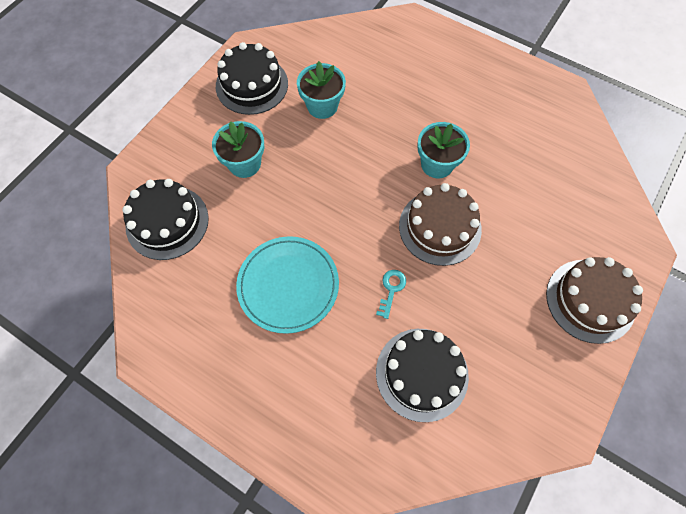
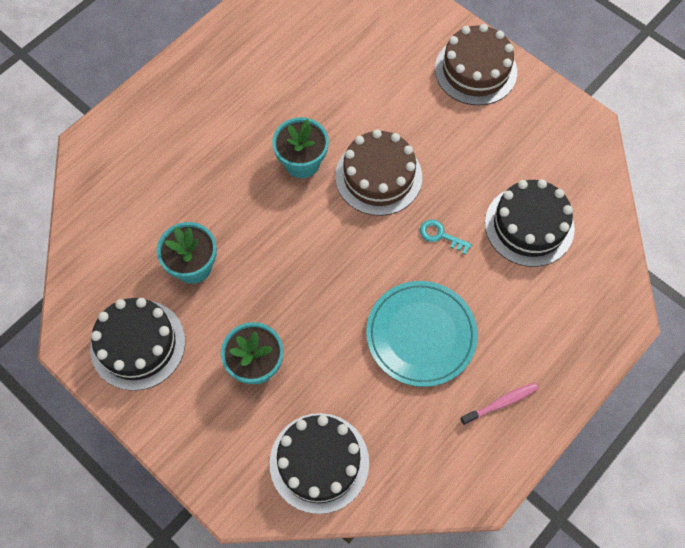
camera: 80 degrees left, 0 degrees up
none -> pink toothbrush [460,382,539,425]

